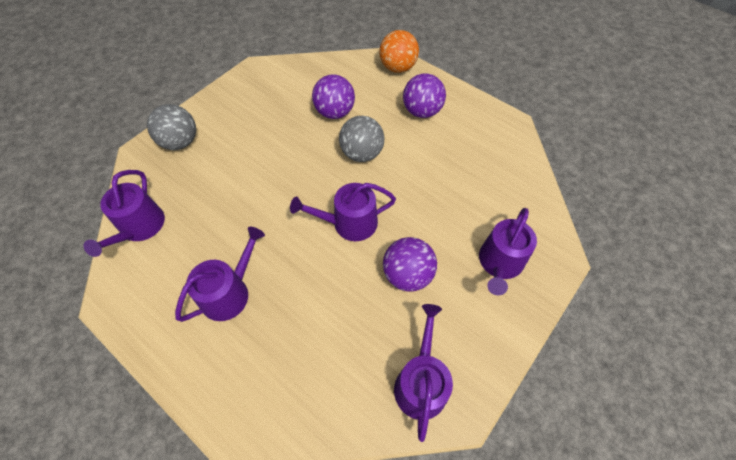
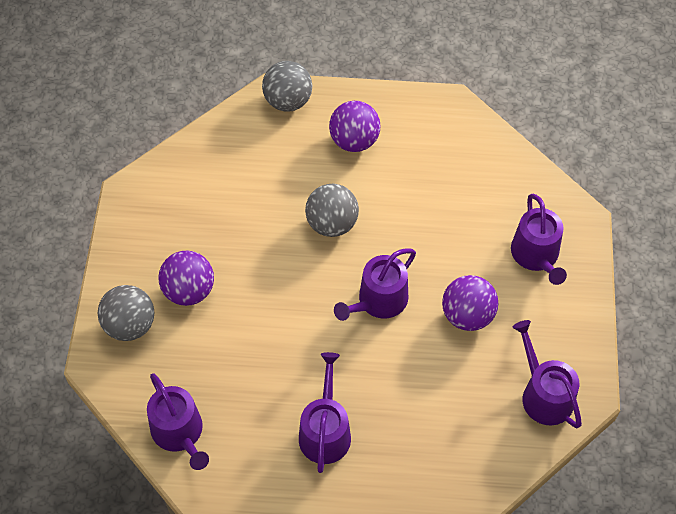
camera: 35 degrees left, 0 degrees up
purple ball [312,74,355,119] -> purple ball moved to [158,251,214,306]
orange ball [380,30,419,73] -> grey ball [262,61,312,112]

